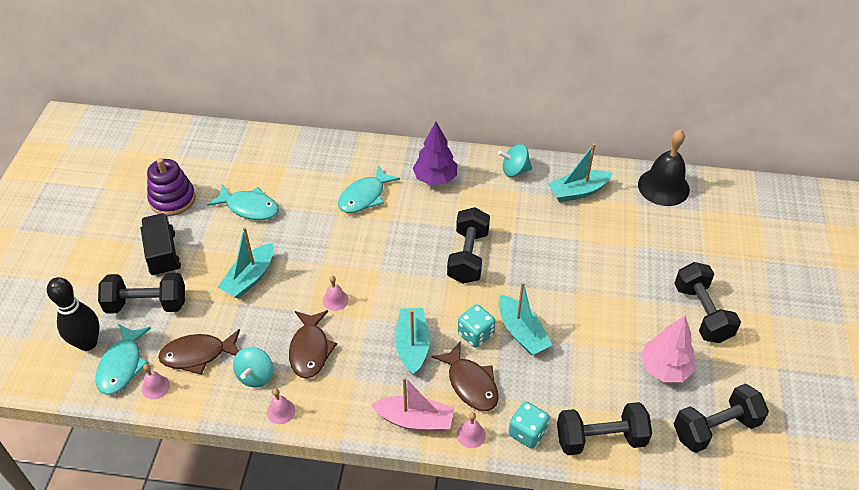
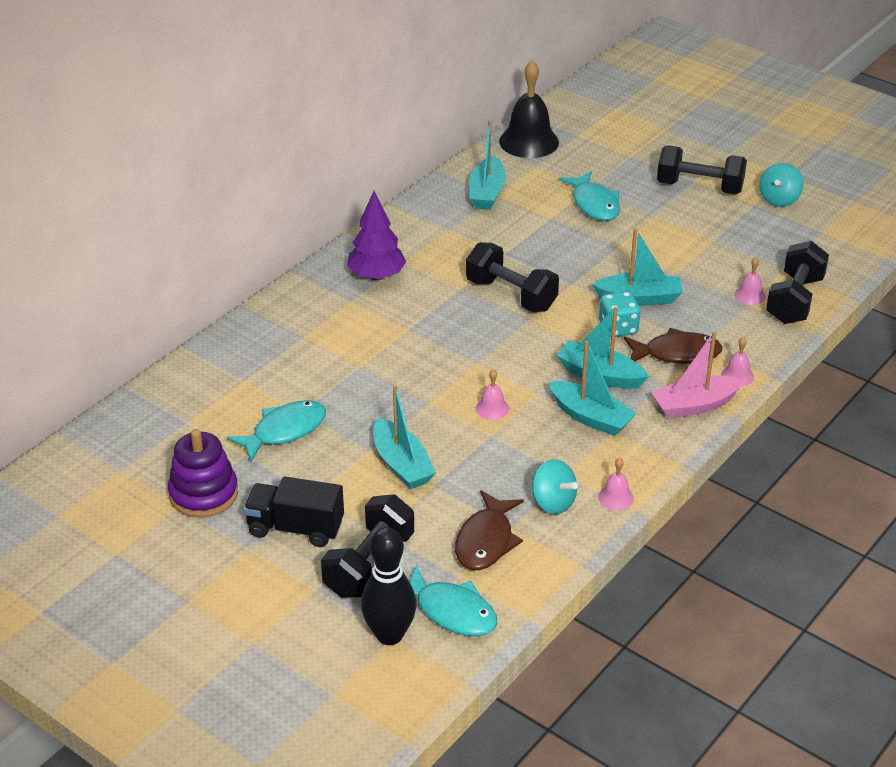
camera: 60 degrees left, 10 degrees down
pink bell [142,364,170,399] -> pink bell moved to [735,257,766,305]
brown fish [289,310,337,379] -> none
turquoise fish [338,165,400,213] -> turquoise fish moved to [559,171,620,221]
pink boat [371,377,454,431] -> pink boat turned 150 degrees counterclockwise [651,331,744,419]
turquoise spinning top [498,144,532,177] -> turquoise spinning top moved to [759,163,804,207]
turquoise dice [508,402,550,449] -> none
pink tree [641,316,695,382] -> none
black dumbbell [674,384,769,453] -> none
none -> turquoise boat [549,341,637,436]

